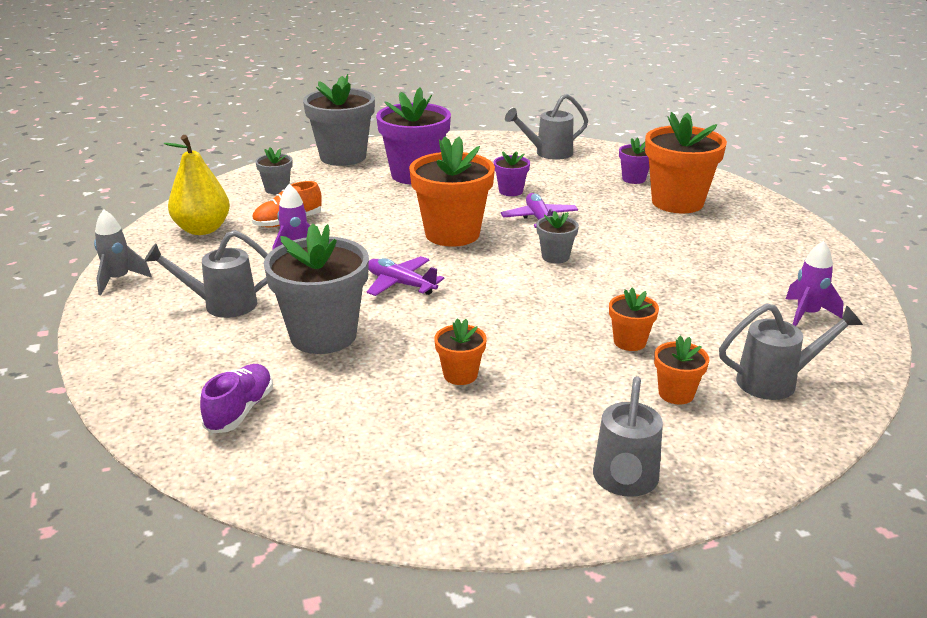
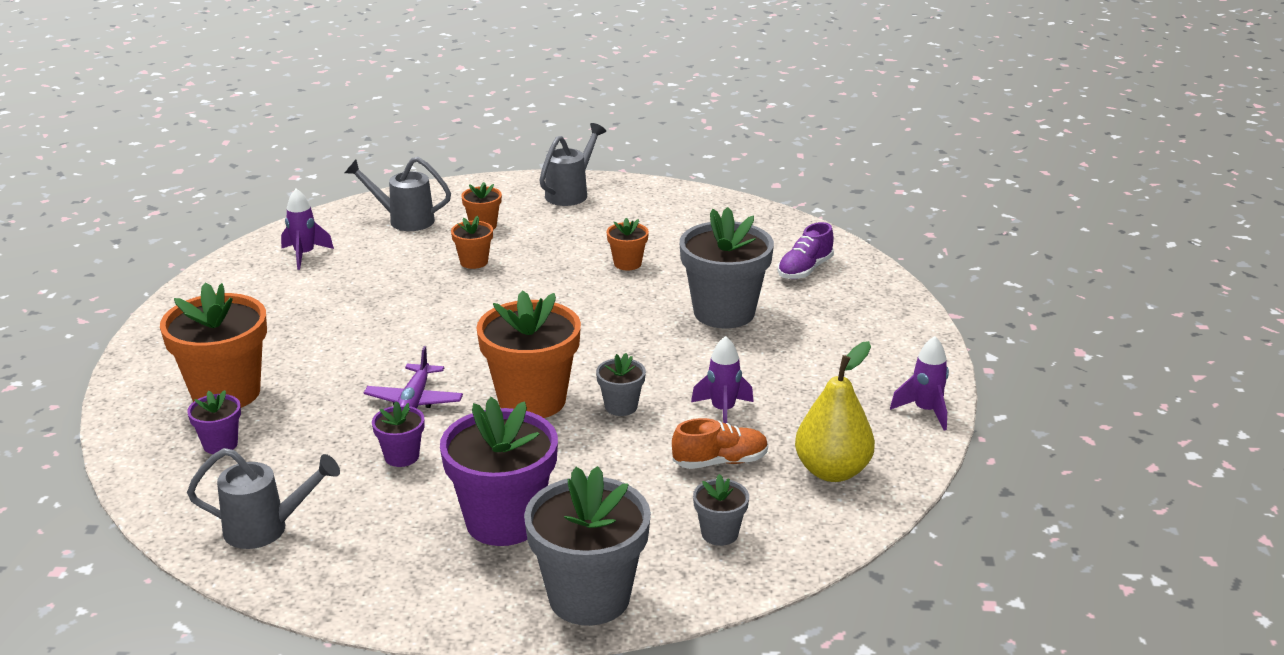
camera: 160 degrees left, 0 degrees up
grey rocket [94,209,152,295] -> purple rocket [890,336,949,431]
grey watering can [144,230,268,318] -> none
purple plane [367,256,444,296] -> none
grey flower pot [536,211,579,264] -> grey flower pot moved to [596,353,646,416]

